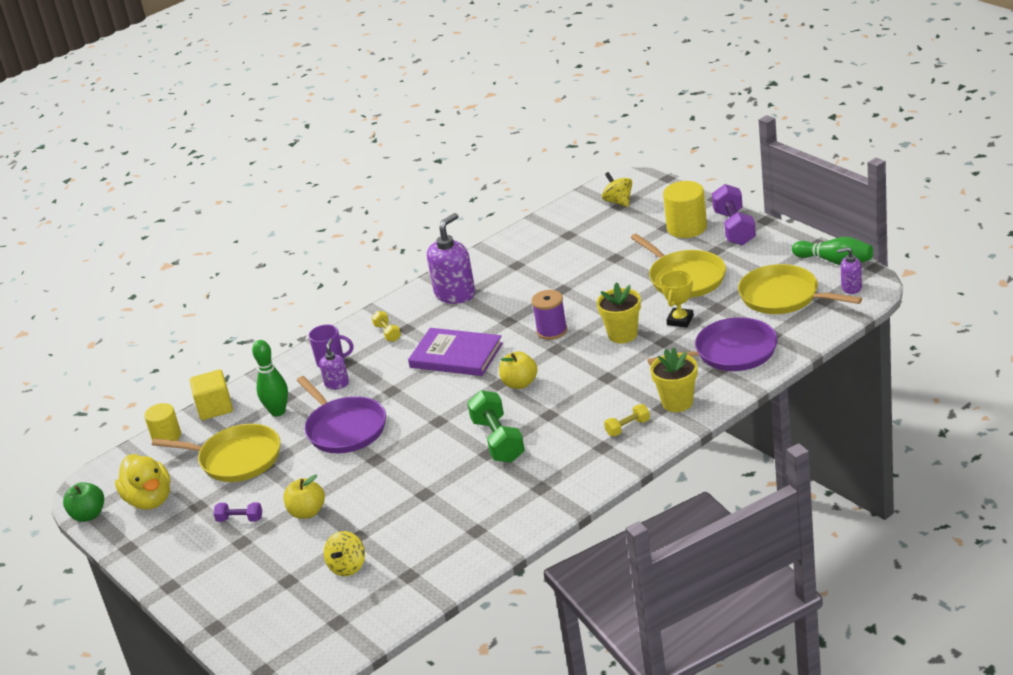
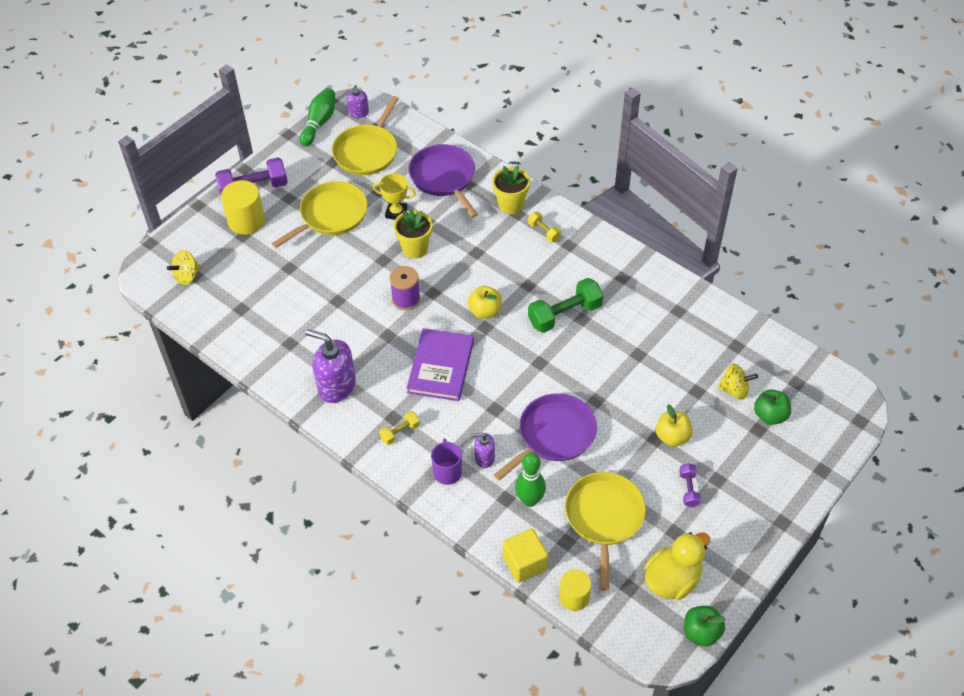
camera: 105 degrees left, 20 degrees up
none -> green apple [754,389,791,425]

